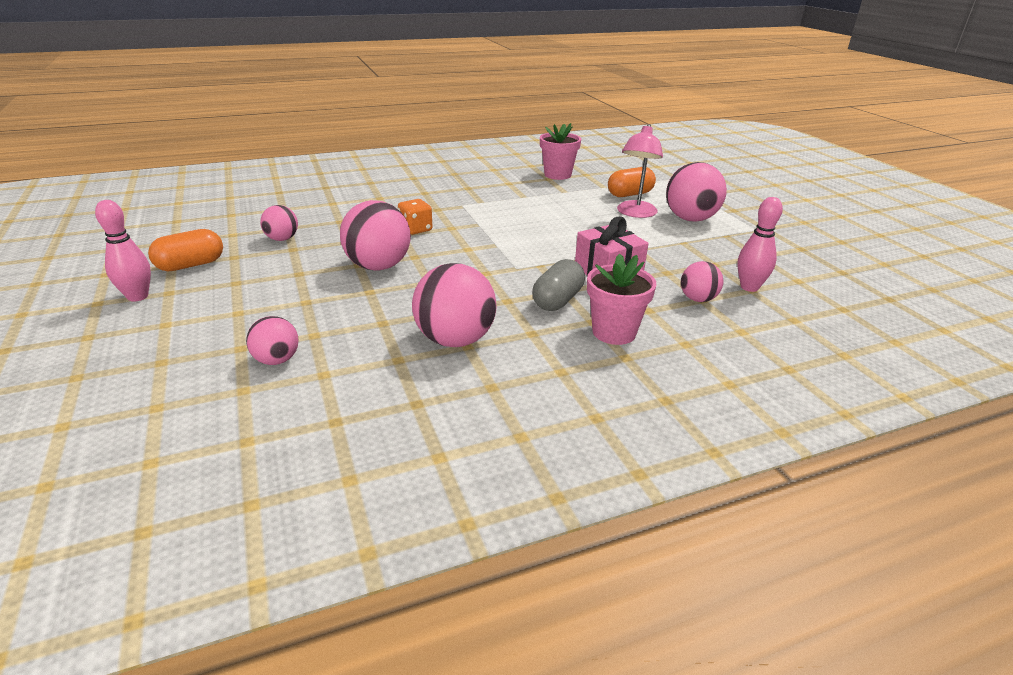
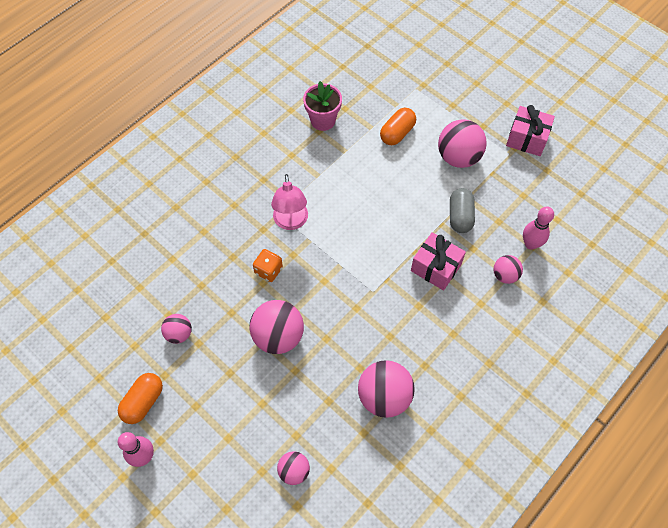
camera: 25 degrees left, 30 degrees up
grey capsule [532,259,585,311] -> grey capsule moved to [450,188,475,233]
pink flower pot [587,254,656,345] -> none
pink lamp [617,124,663,218] -> pink lamp moved to [271,174,308,230]
none -> pink gift [506,105,555,156]

